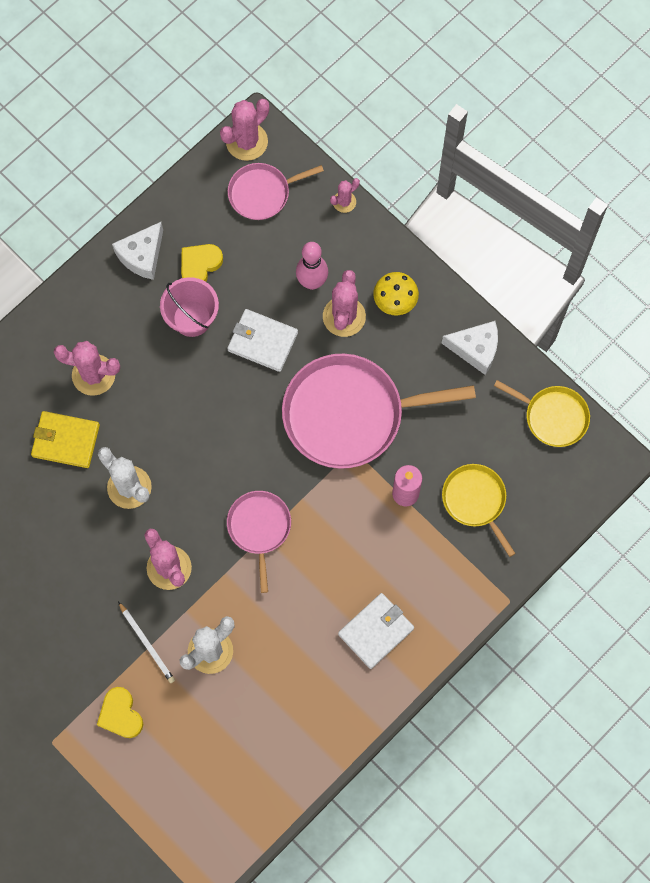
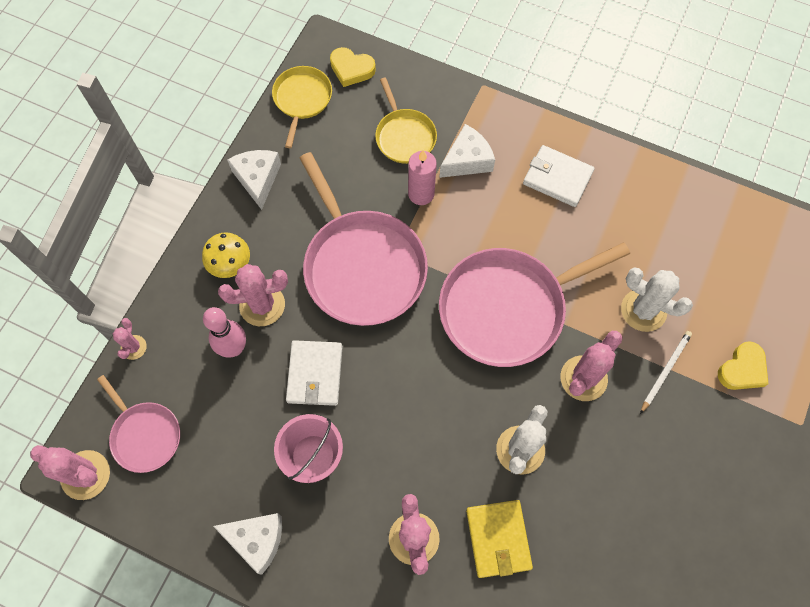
camera: 110 degrees left, 5 degrees down
yellow heart [181,244,223,282] -> yellow heart moved to [330,47,376,87]
pink pan [227,491,291,593] -> pink pan [439,242,630,367], size x1.88
pink cactus [330,178,360,213] -> pink cactus turned 60 degrees clockwise [113,318,147,360]
yellow pan [442,464,516,557] -> yellow pan turned 60 degrees counterclockwise [375,78,437,164]
none -> white cheese [439,124,495,178]

